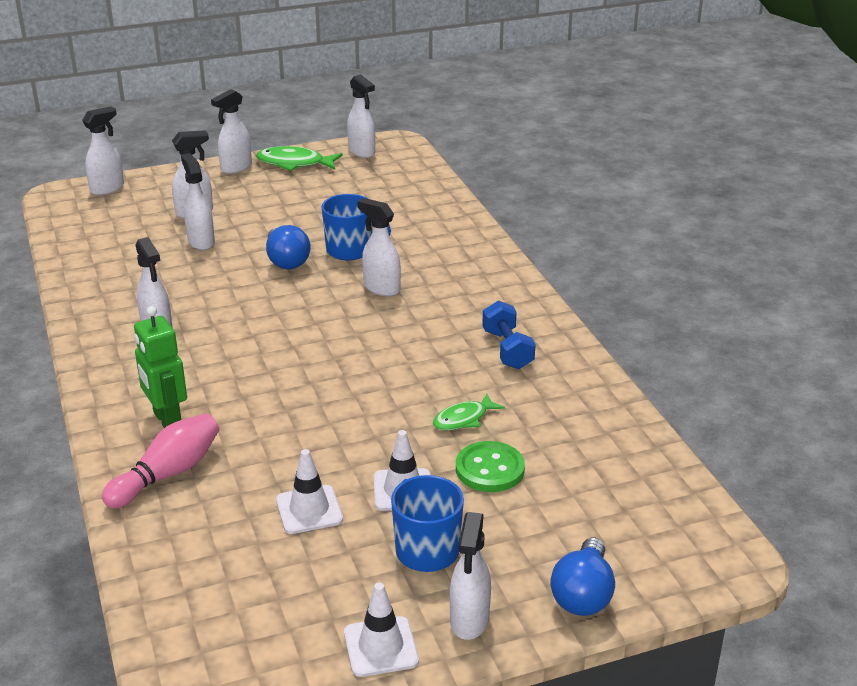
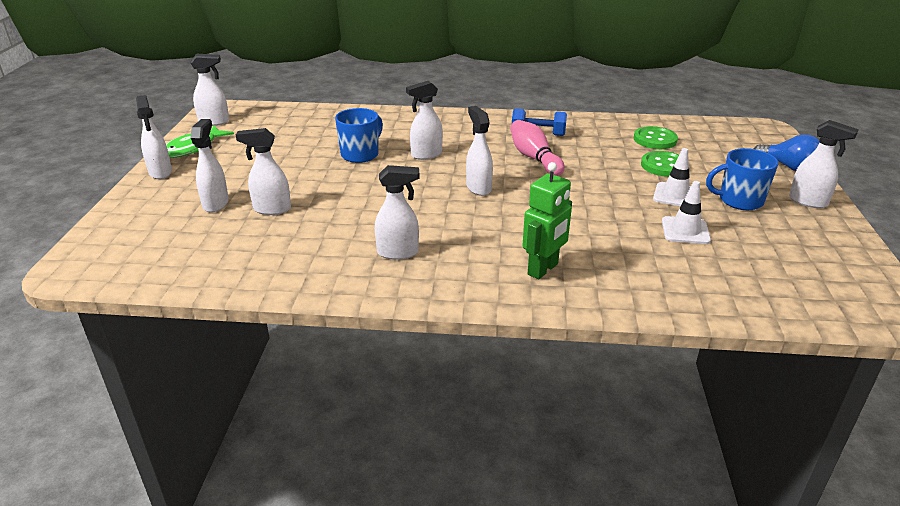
camera: 65 degrees left, 0 degrees up
white spray bottle [82,106,124,195] -> white spray bottle moved to [466,106,493,196]
pink bowling pin [102,413,219,509] -> pink bowling pin moved to [510,120,565,176]
green robot [134,306,187,428] -> green robot turned 45 degrees counterclockwise [522,162,572,279]
blue light bulb [266,225,311,269] -> none
white traffic cone [344,583,419,677] -> none
green fish [433,394,505,430] -> none
none -> green button [634,126,678,149]

